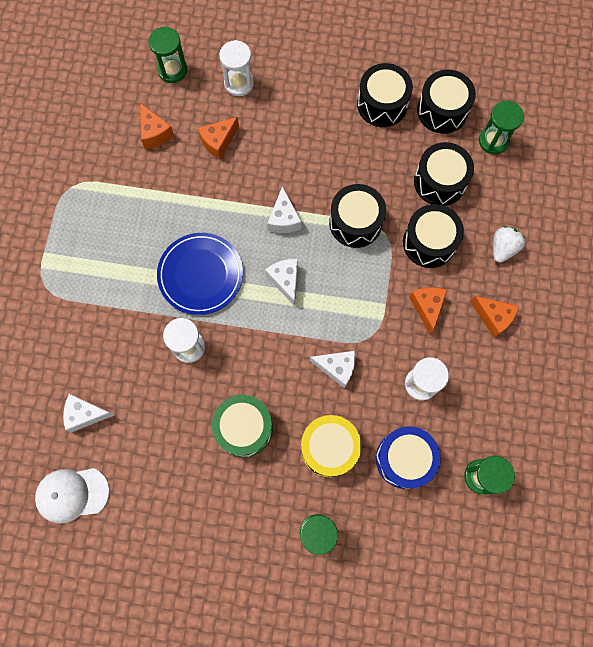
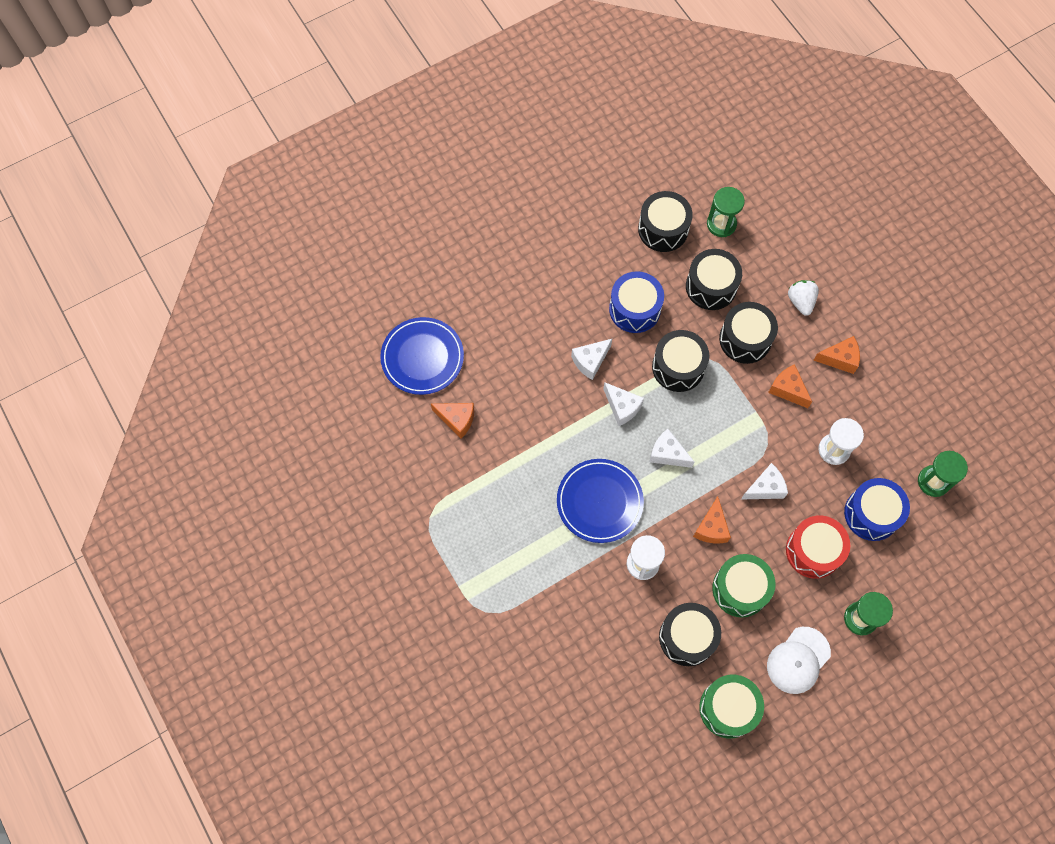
camera: 40 degrees left, 5 degrees down
white cap [35,468,109,523] -> white cap moved to [767,627,831,694]
white cheese [63,394,114,432] -> white cheese moved to [571,339,612,380]
green hourglass [148,27,187,83] -> blue plate [380,317,464,395]
orange cheese [198,117,239,160] -> orange cheese moved to [693,496,731,543]
white hourglass [219,40,254,96] -> none
yellow drum [301,415,362,478] -> red drum [786,515,850,579]
black drum [357,63,413,127] -> black drum moved to [659,603,721,666]
none -> blue drum [609,271,664,333]
none -> green drum [699,675,764,738]

